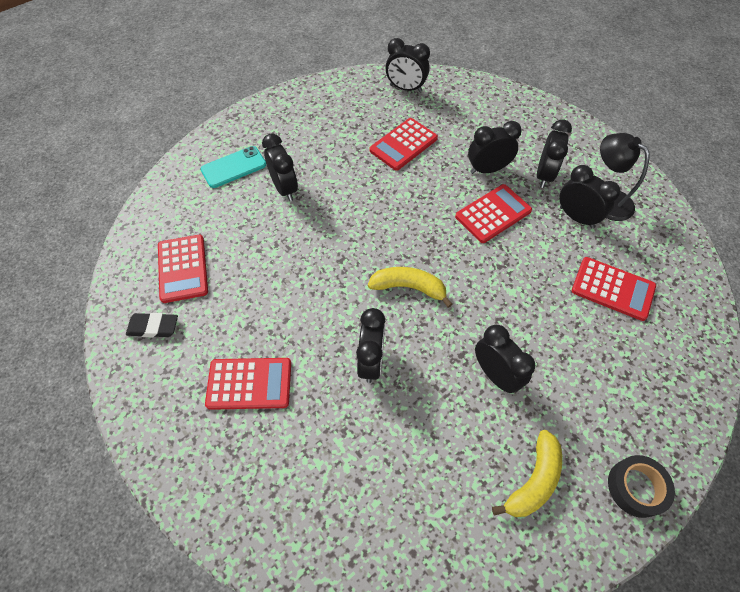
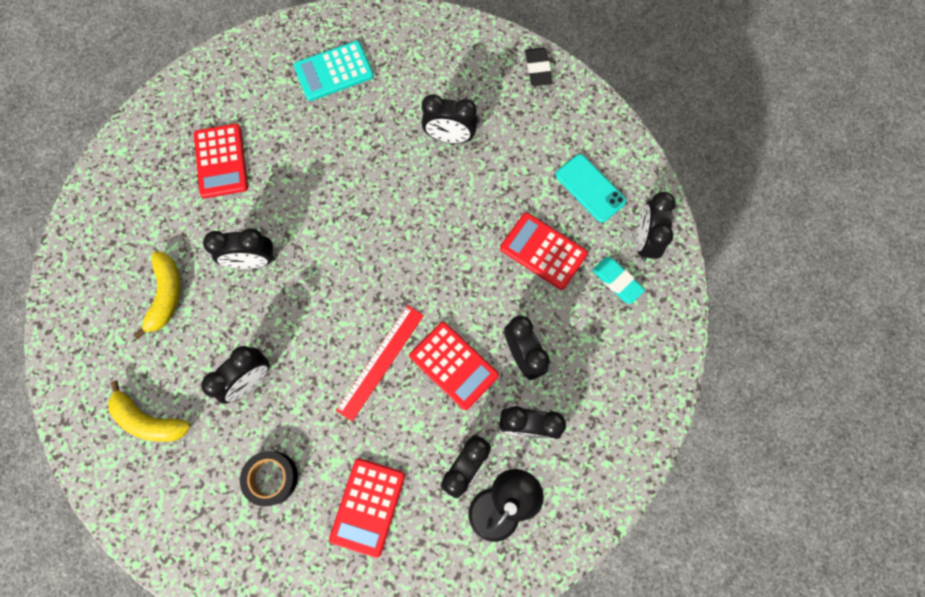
camera: 80 degrees right, 15 degrees up
black eraser [126,313,178,337] -> black eraser moved to [525,48,553,86]
red calculator [158,235,208,303] -> turquoise calculator [294,41,374,101]
turquoise phone [201,146,266,188] -> turquoise phone moved to [556,154,626,223]
black clock [262,133,298,201] -> black clock turned 45 degrees clockwise [422,94,478,144]
yellow banana [368,267,453,308] -> yellow banana moved to [133,251,180,339]
black tape [608,455,675,518] -> black tape moved to [240,451,298,506]
none -> red ruler [336,305,424,421]
none -> turquoise eraser [592,257,645,304]

